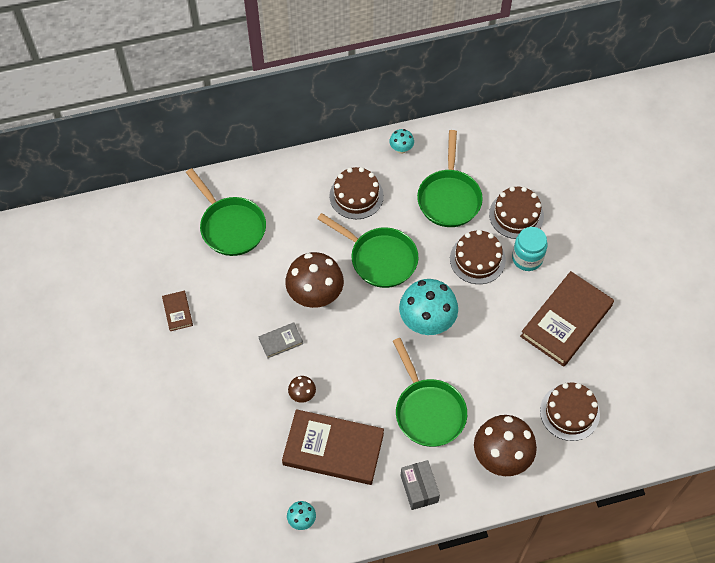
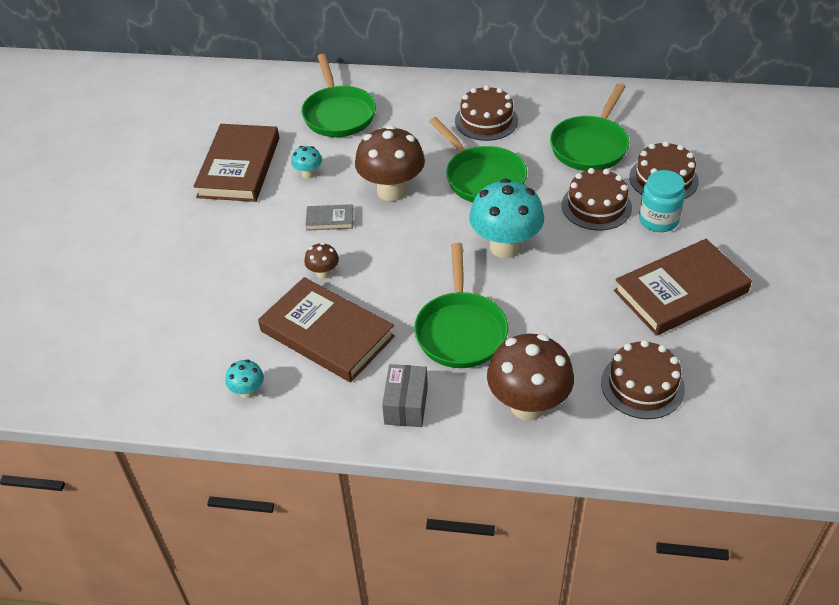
camera: 25 degrees right, 15 degrees down
brown book [162,291,193,331] -> brown book [193,124,279,202], size x2.25
turquoise mushroom [389,129,414,154] -> turquoise mushroom moved to [291,146,322,179]

